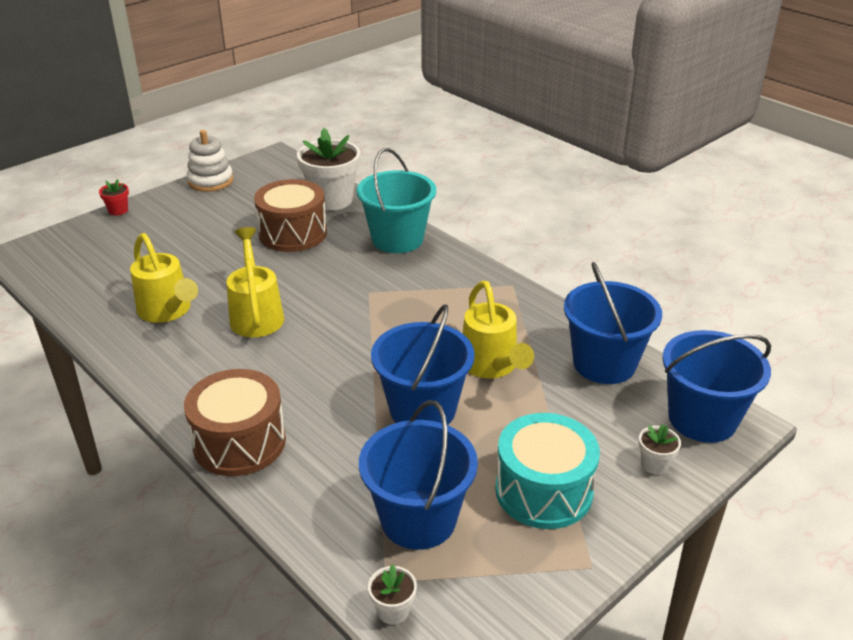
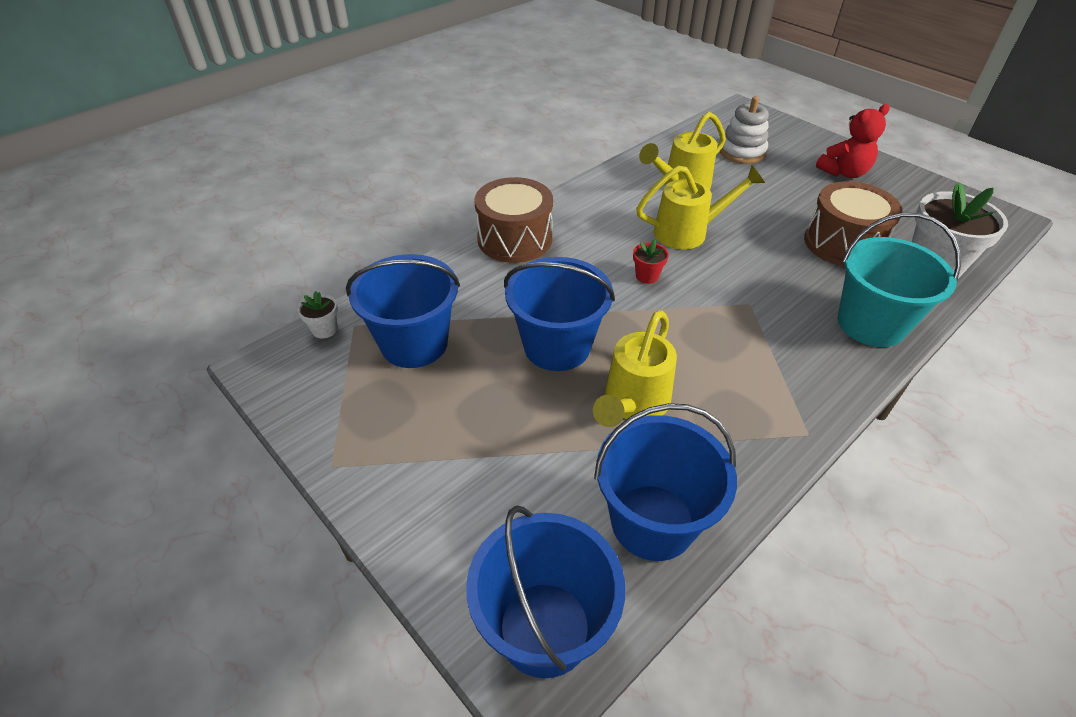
camera: 90 degrees right, 10 degrees up
red flower pot [99,179,129,216] -> red flower pot moved to [633,239,669,284]
white stacking toy [187,130,233,192] -> white stacking toy moved to [720,96,769,164]
yellow watering can [462,281,534,378] -> yellow watering can turned 45 degrees counterclockwise [593,310,677,427]
turquoise drum [495,413,600,529] -> none
white flower pot [638,424,681,475] -> none
none -> red teddy bear [816,104,890,178]

